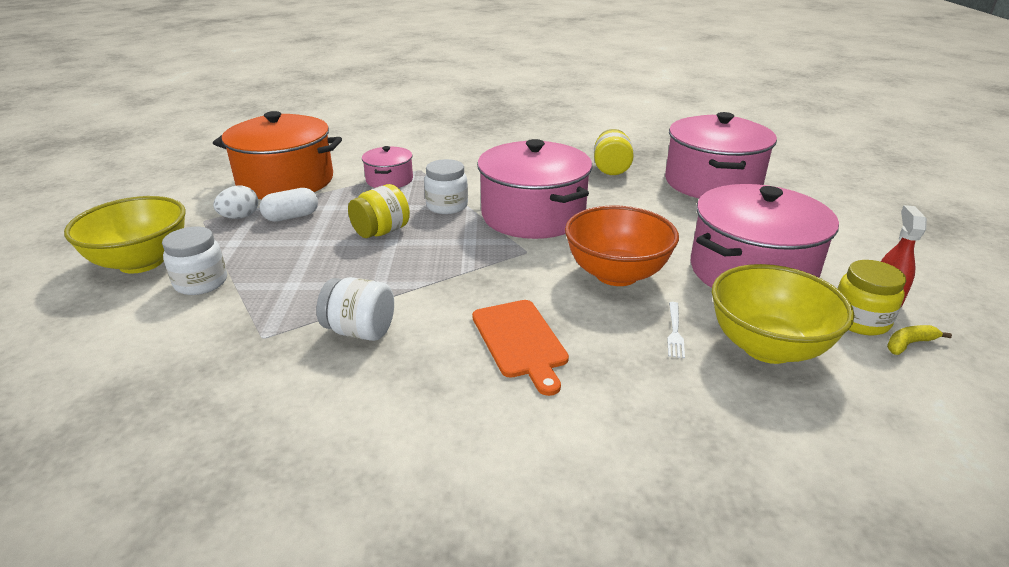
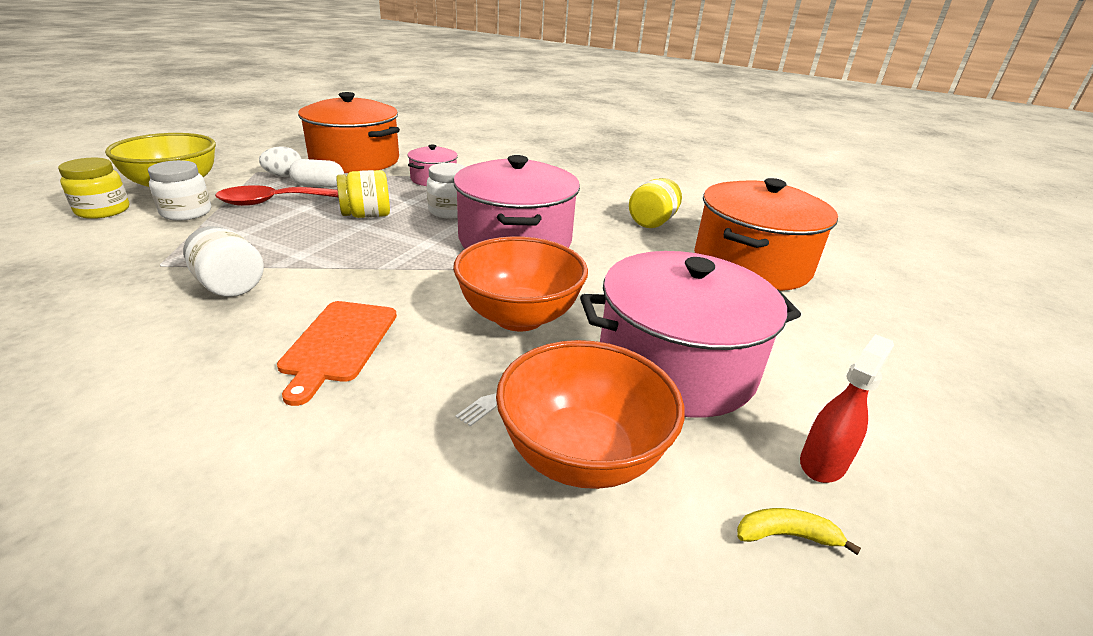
camera: 25 degrees right, 0 degrees up
pink pot [665,112,777,199] -> orange pot [694,178,838,291]
yellow bowl [712,264,854,364] -> orange bowl [496,340,685,489]
yellow jar [837,260,906,336] -> yellow jar moved to [58,158,129,219]
none -> red spoon [215,185,338,206]

